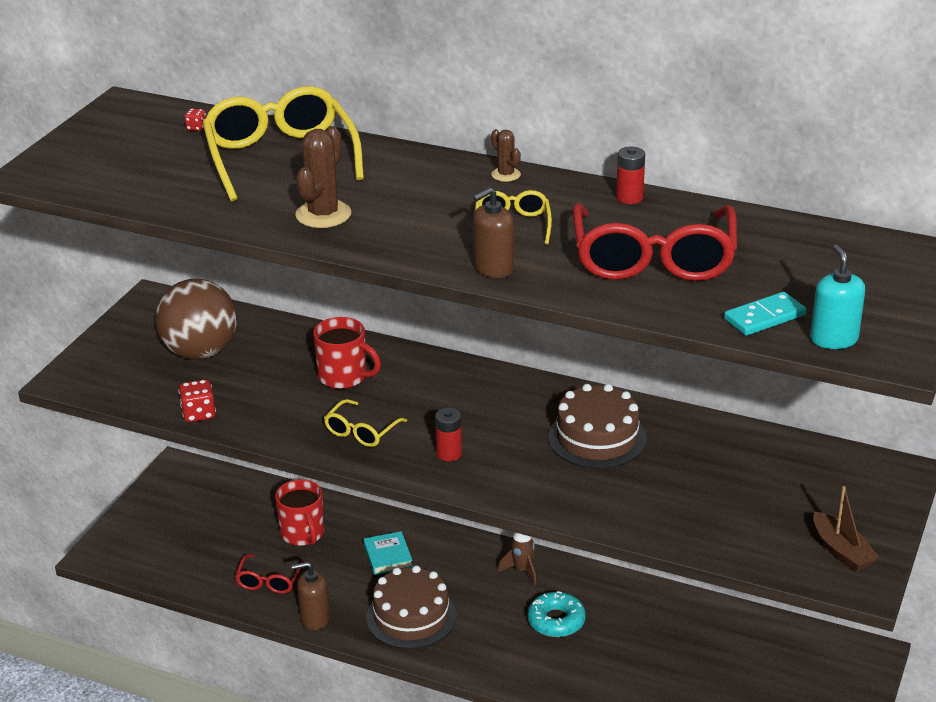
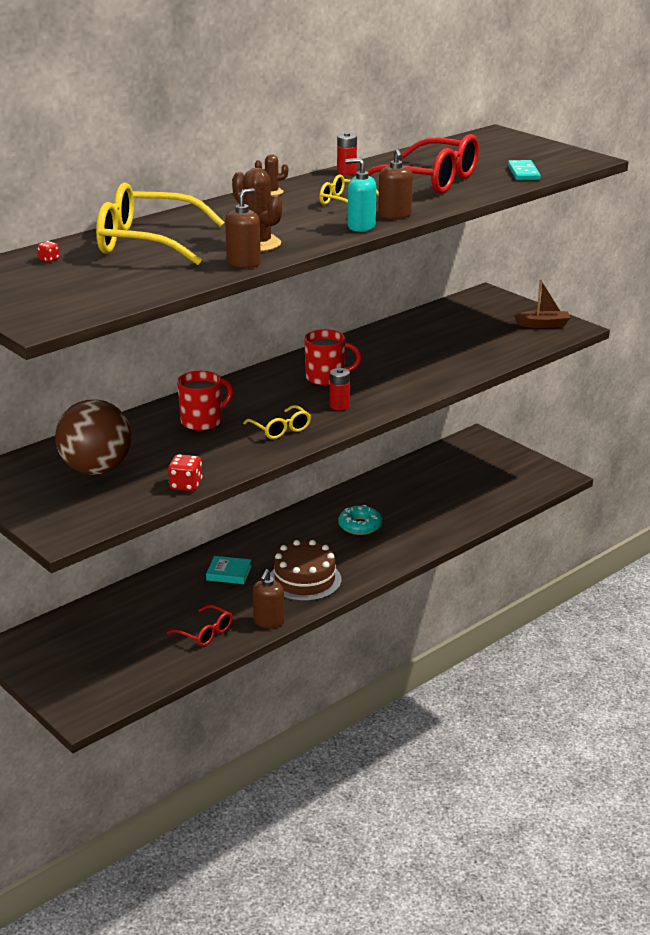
camera: 65 degrees left, 5 degrees down
red mug [275,479,324,546] -> red mug moved to [304,329,362,386]
brown rocket [498,532,536,586] -> none
brown cake [548,384,647,469] -> none
turquoise soap dispenser [810,245,865,349] -> turquoise soap dispenser moved to [345,158,376,232]
none -> brown soap dispenser [225,188,261,268]

